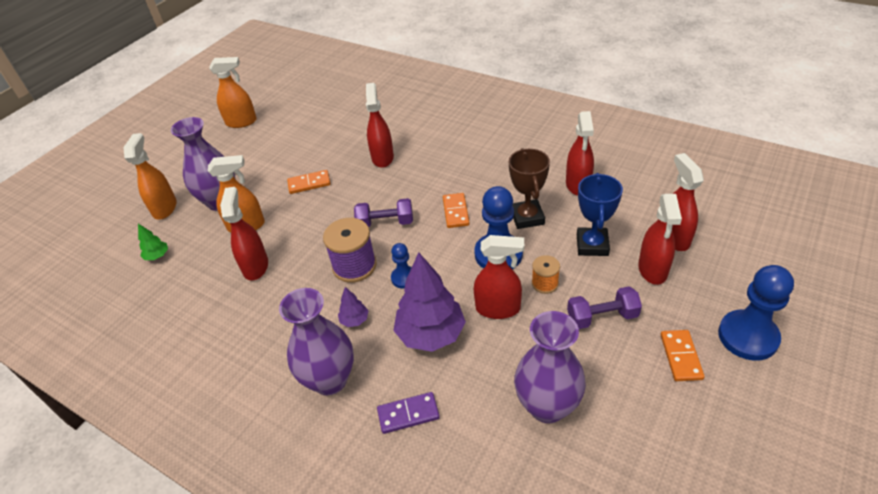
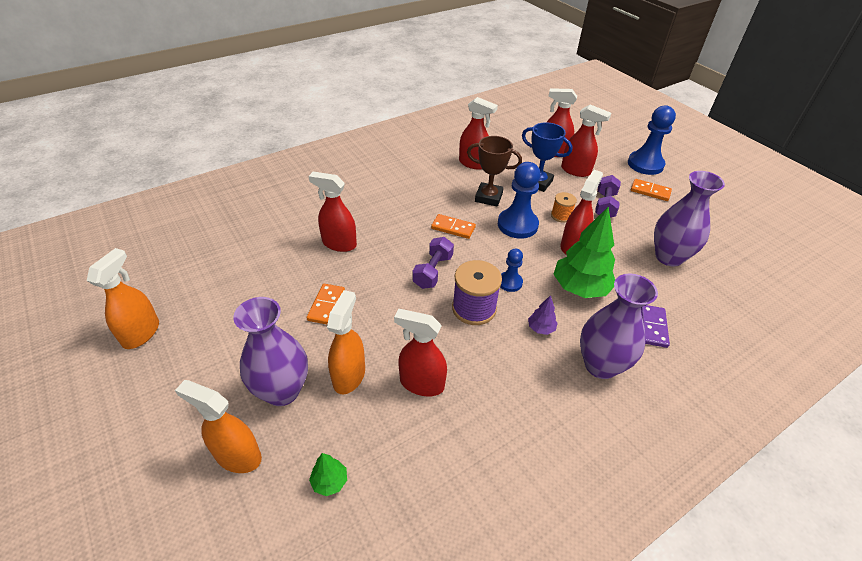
camera: 70 degrees left, 0 degrees up
purple tree [393,252,466,352] -> green tree [554,207,615,298]

